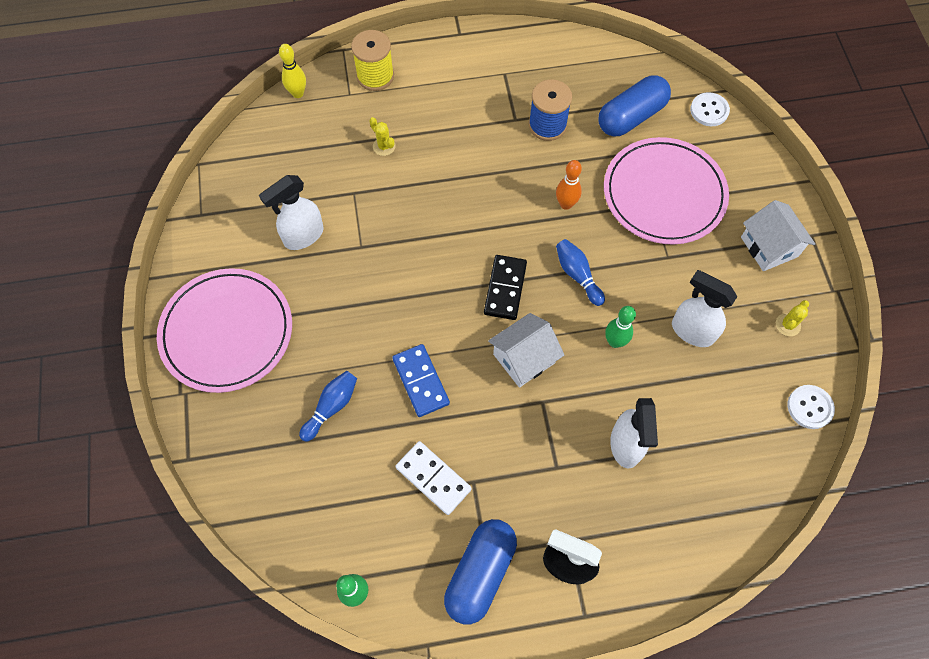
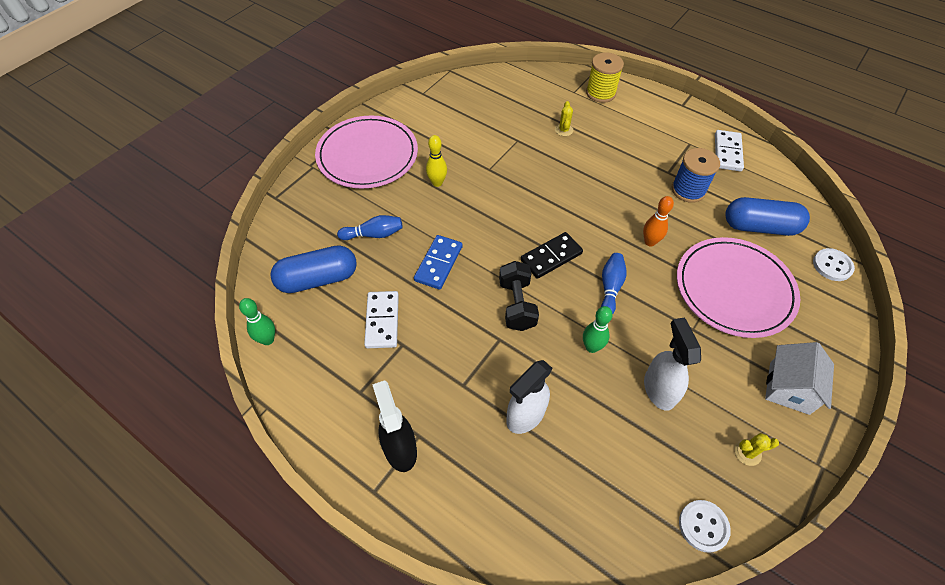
camera: 45 degrees right, 10 degrees down
white spray bottle [259,175,324,250] -> none
yellow bowling pin [279,44,306,98] -> yellow bowling pin moved to [426,135,447,187]
blue capsule [444,519,517,624] -> blue capsule moved to [270,245,357,293]
white house [488,313,564,388] -> black dumbbell [499,261,539,331]
none -> white domino [715,130,744,171]

